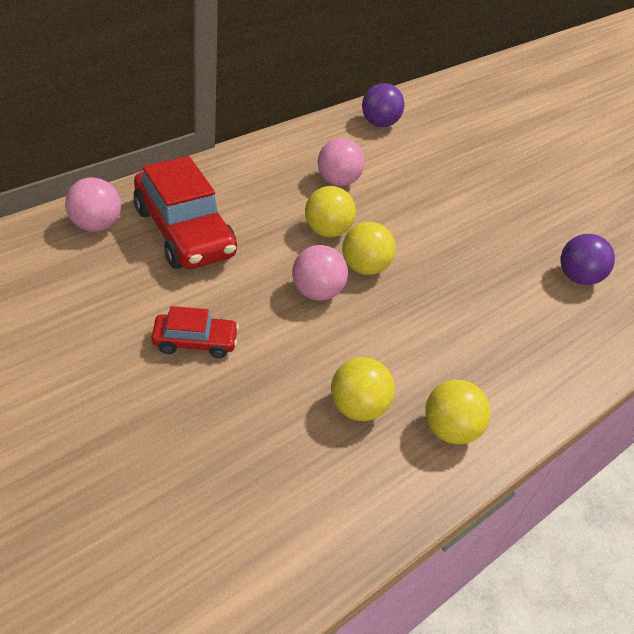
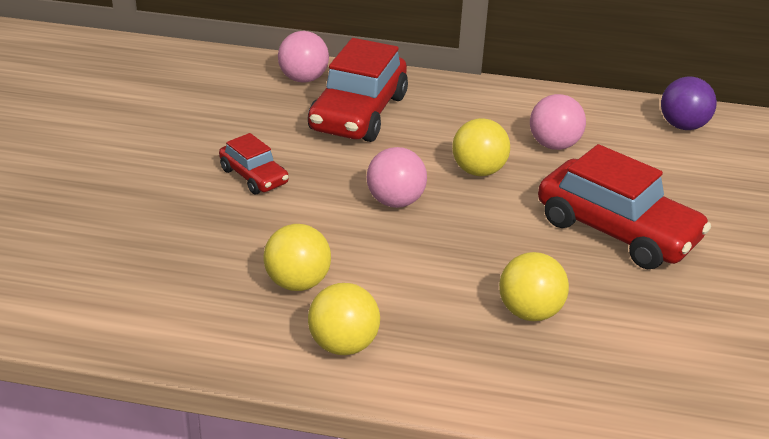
camera: 55 degrees right, 10 degrees down
yellow ball [342,222,396,275] -> yellow ball moved to [499,252,569,321]
purple ball [560,234,615,285] -> none
none -> red car [538,144,711,269]

